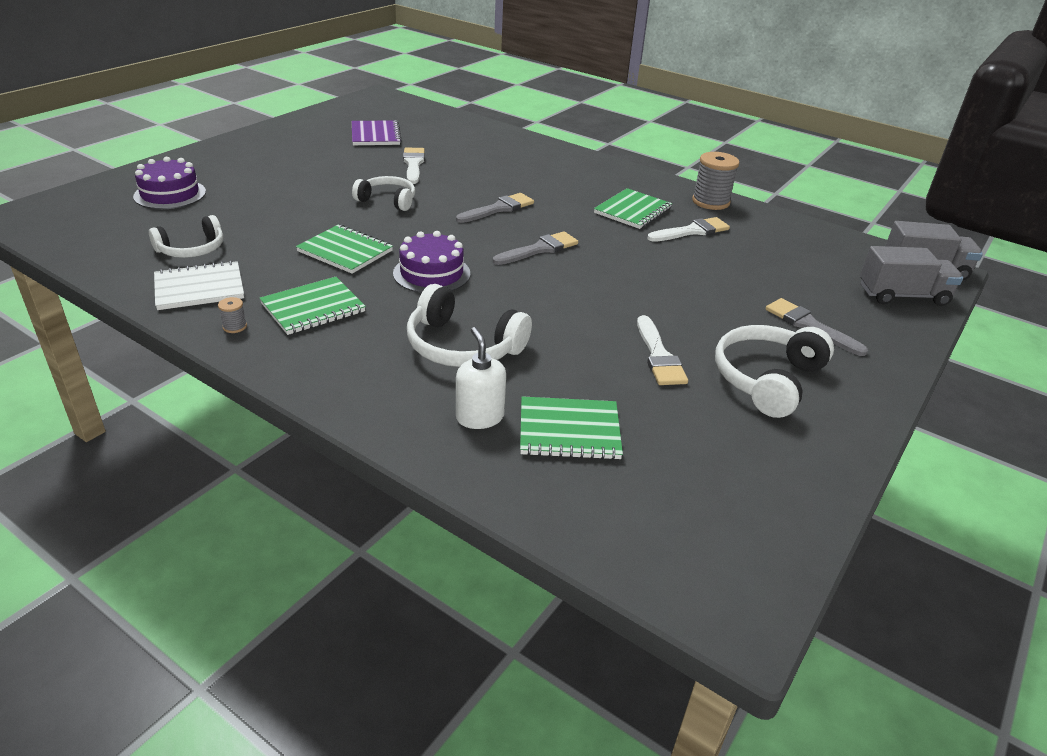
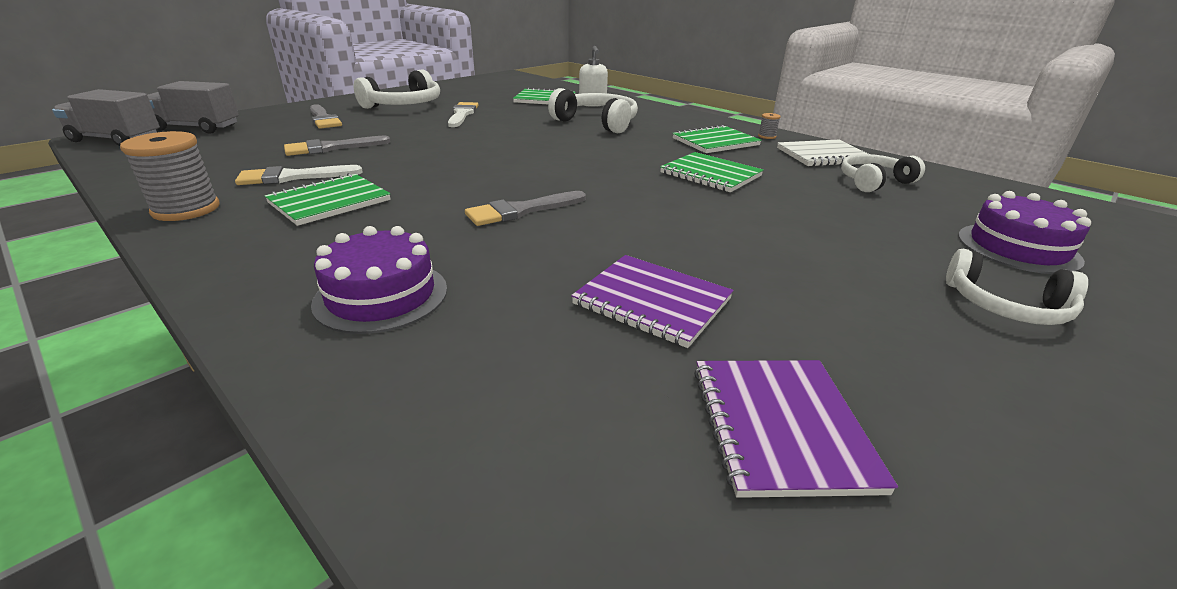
camera: 170 degrees left, 5 degrees down
white headphones [352,176,415,211] -> white headphones moved to [946,249,1088,325]
purple cake [393,231,470,293] -> purple cake moved to [311,226,447,334]
white brush [403,148,425,184] -> purple notebook [571,255,733,348]
grey brush [493,231,578,265] -> grey brush moved to [284,136,391,156]

